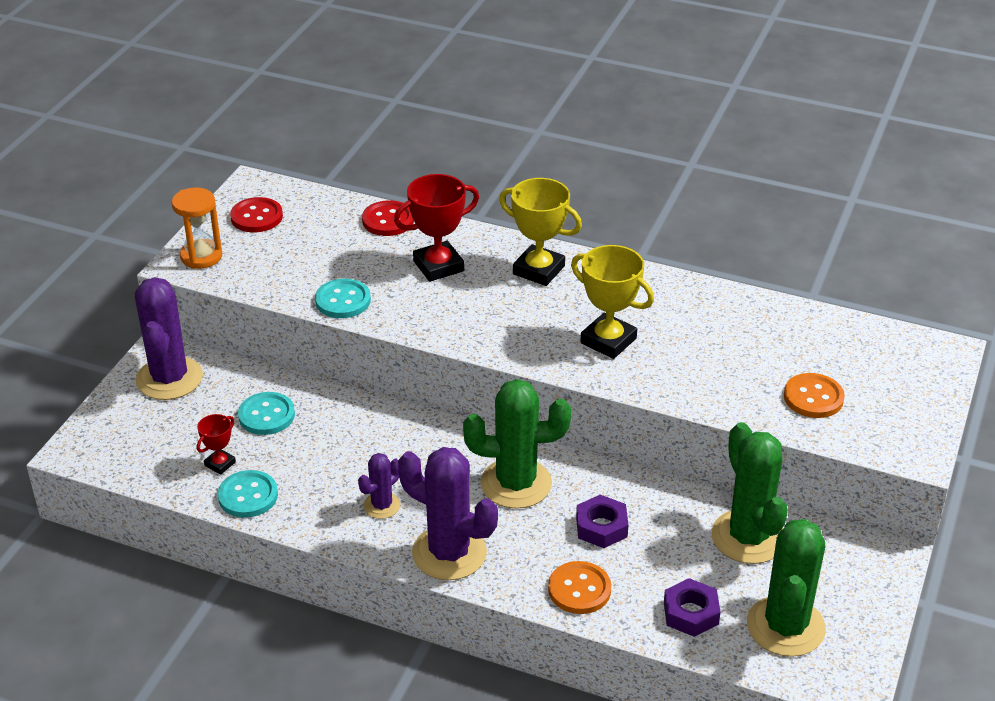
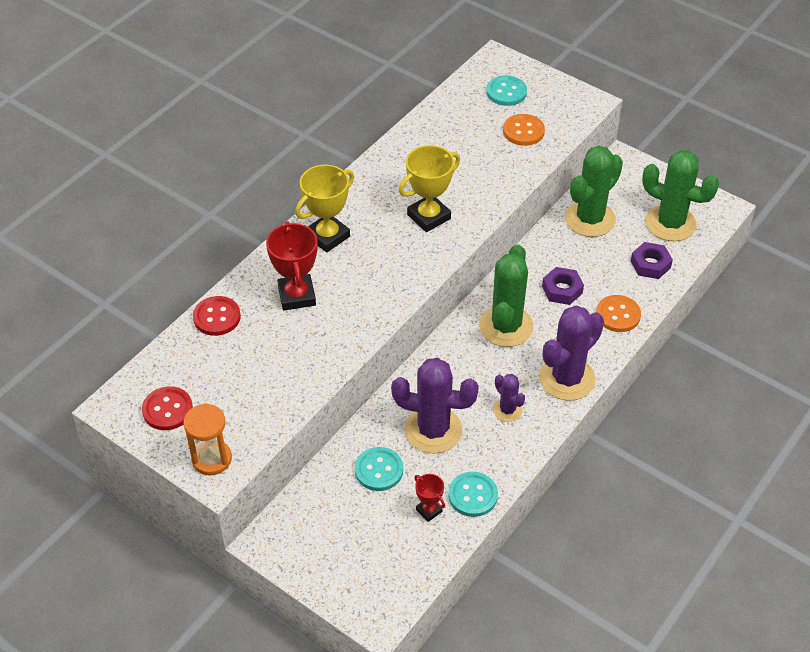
camera: 75 degrees left, 10 degrees up
purple cactus [135,277,203,400] -> purple cactus moved to [391,358,479,454]
turquoise button [315,279,371,318] -> turquoise button moved to [486,75,527,106]
green cactus [712,422,788,564] -> green cactus turned 45 degrees counterclockwise [565,146,623,237]

